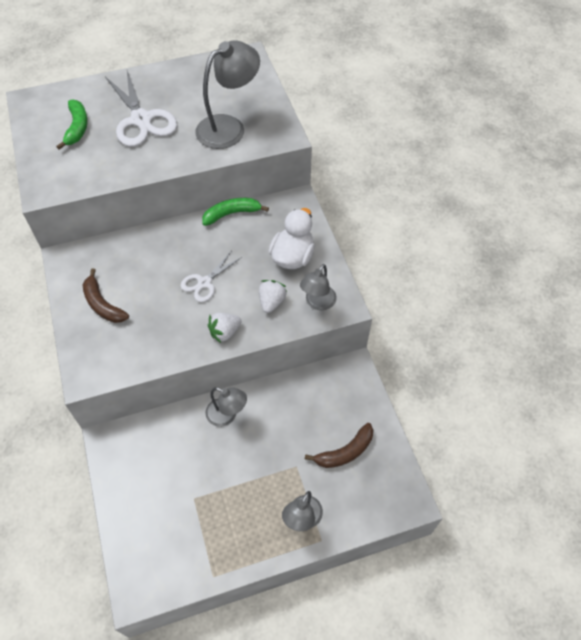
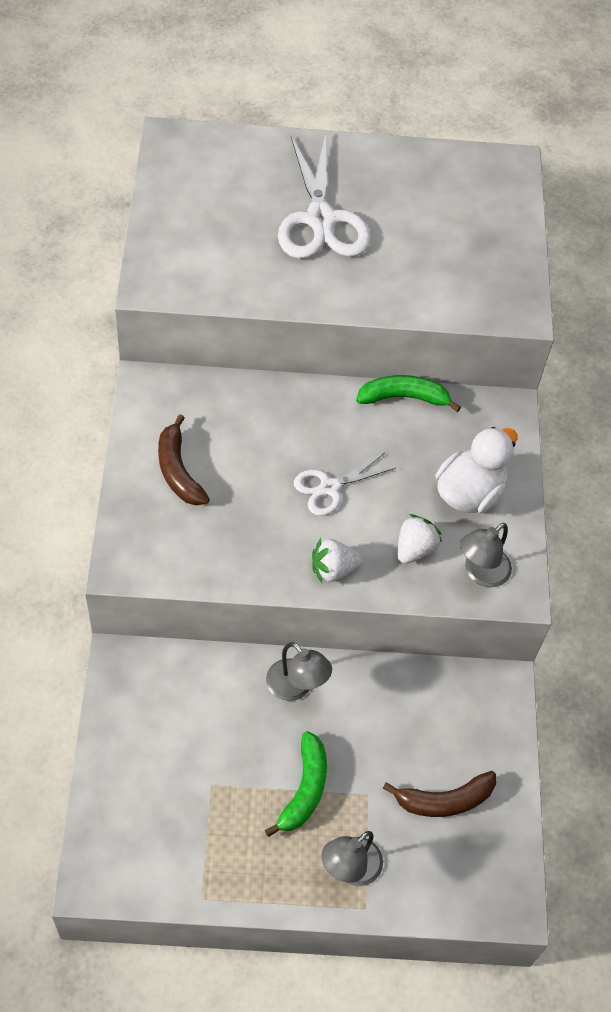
camera: 15 degrees right, 0 degrees up
green banana [56,99,88,150] -> green banana moved to [265,731,327,837]
grey lamp [195,40,260,149] -> none

